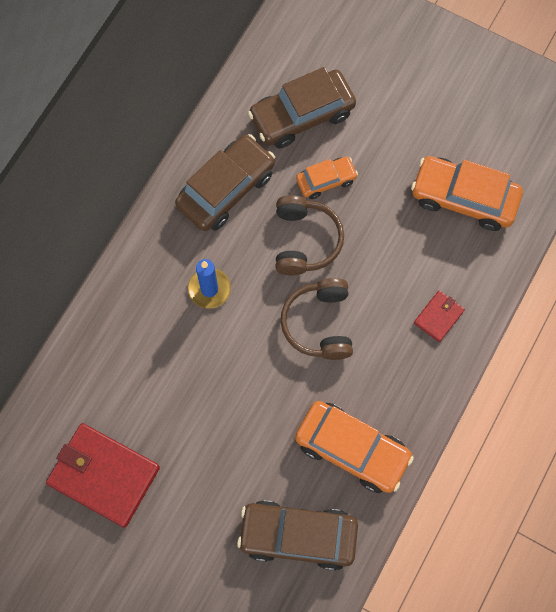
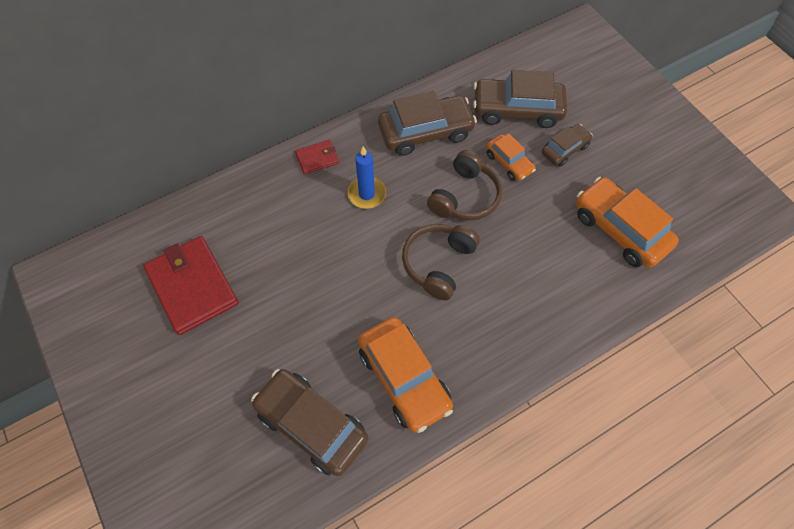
camera: 30 degrees right, 10 degrees down
orange car [296,157,358,199] -> orange car turned 45 degrees clockwise [486,134,536,181]
red wallet [414,291,465,342] -> red wallet moved to [295,140,339,174]
none -> brown car [542,124,593,167]

